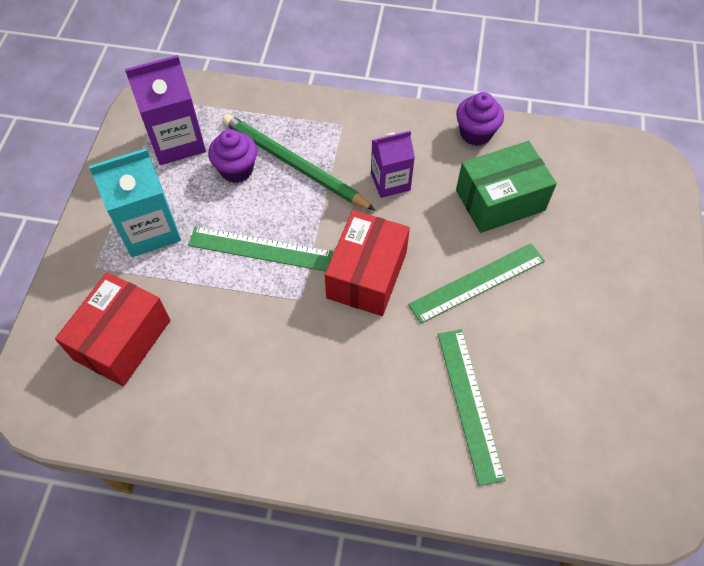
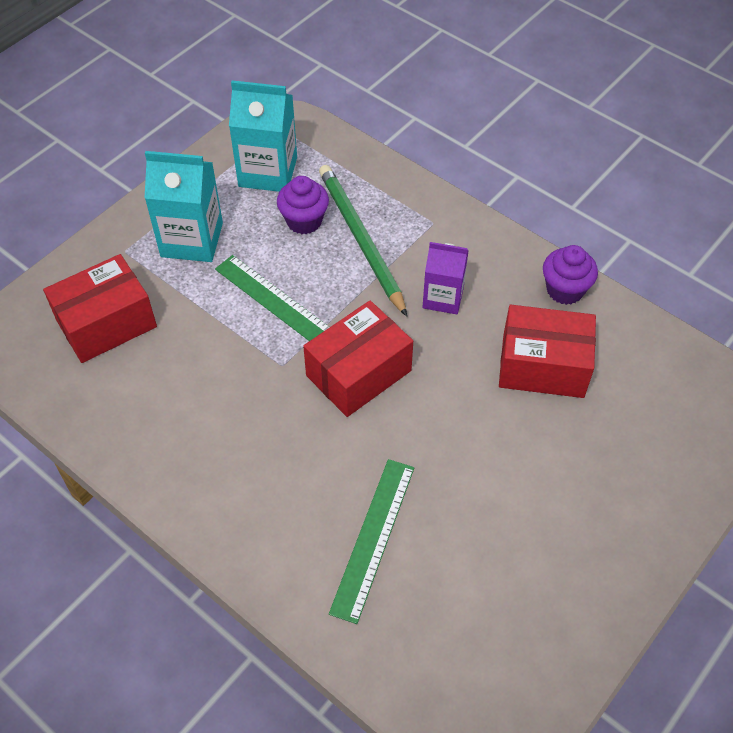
camera: 30 degrees right, 5 degrees down
purple carton [125,55,206,165] -> turquoise carton [229,80,297,192]
green ruler [408,243,545,324] -> none
green box [456,141,557,233] -> red box [499,305,596,398]

